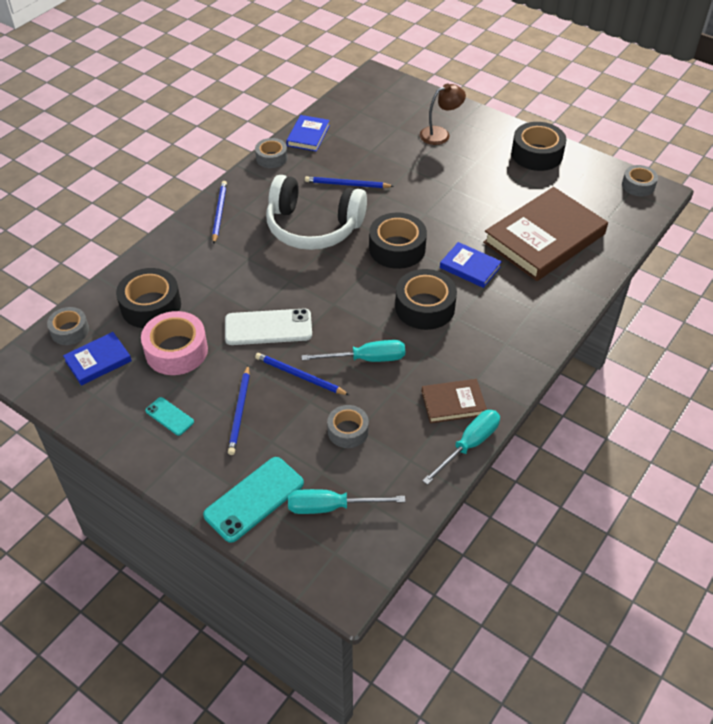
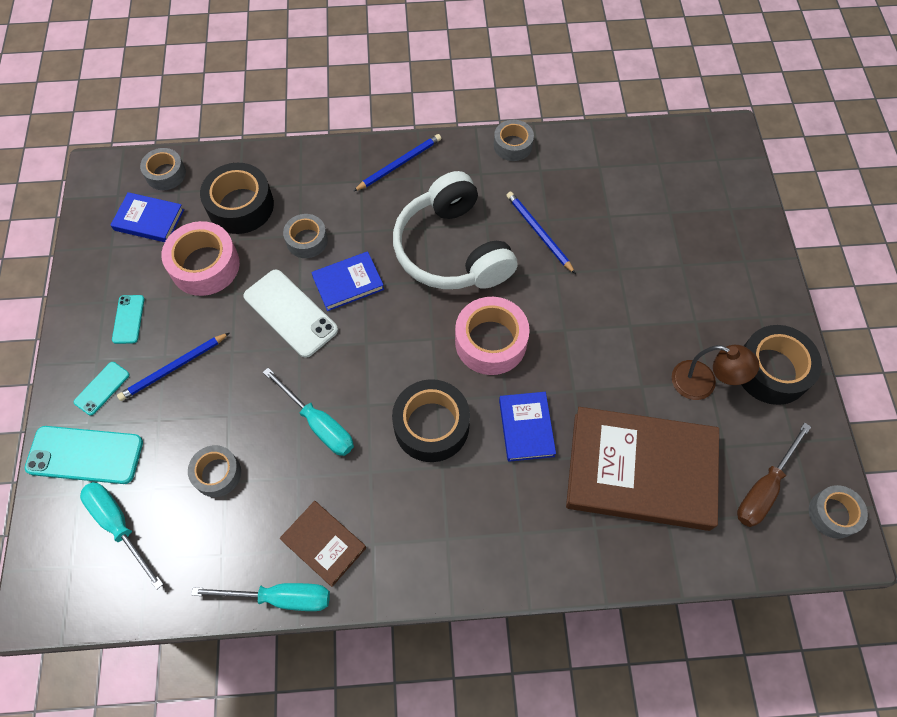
camera: 50 degrees right, 15 degrees up
blue pencil [255,353,349,395] -> none
blue book [286,115,330,152] -> blue book moved to [311,251,384,311]
black tape [369,212,427,269] -> pink tape [455,297,530,375]
brown lamp [420,84,466,145] -> brown lamp moved to [672,345,759,400]
none -> turquoise phone [74,362,130,416]
none -> grey tape [283,214,328,258]
none -> brown screwdriver [737,423,811,527]

